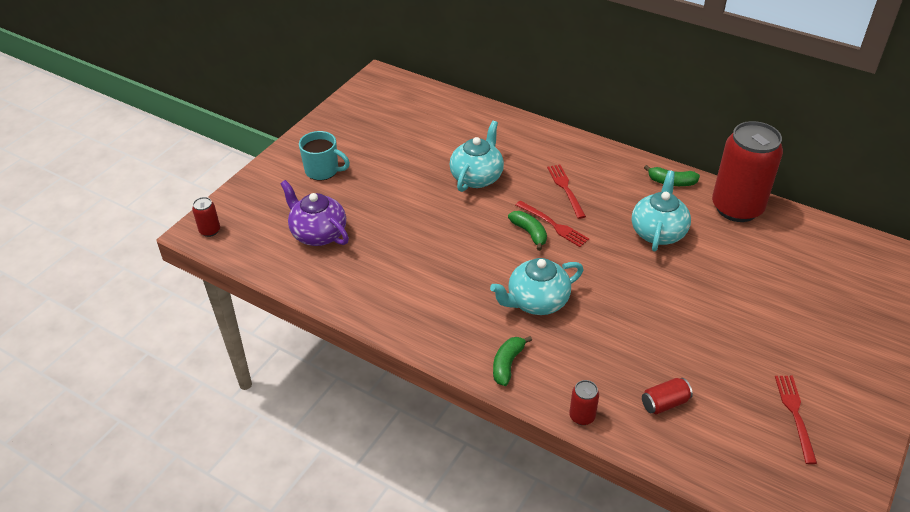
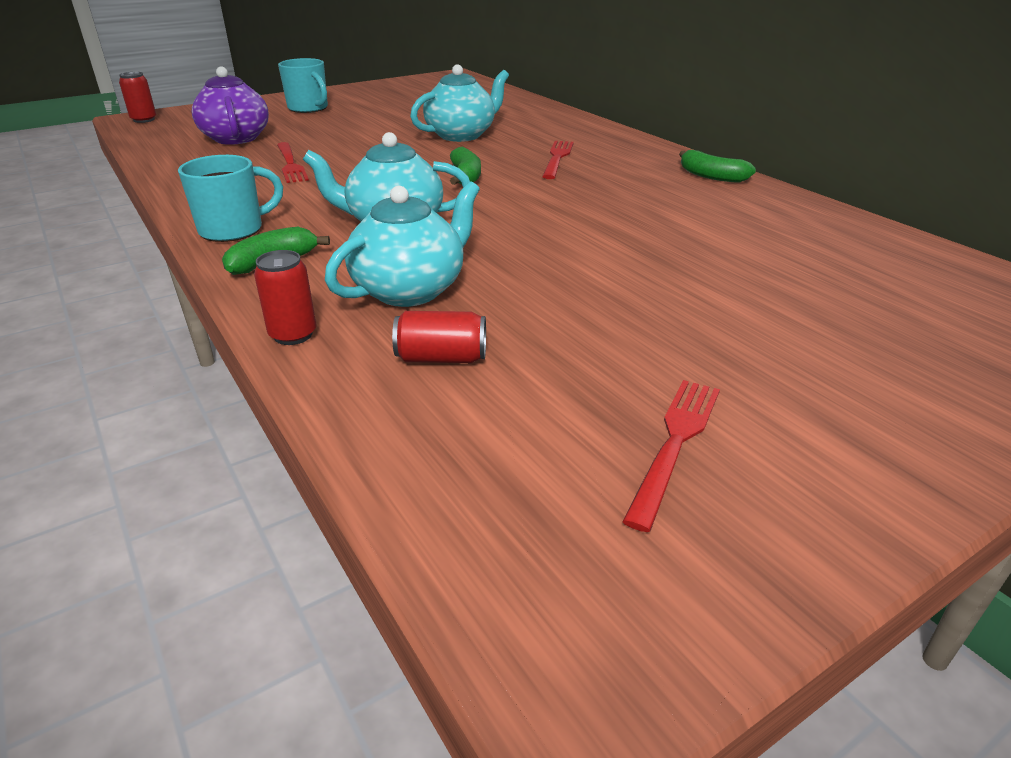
camera: 25 degrees right, 10 degrees down
red fork [516,200,589,247] -> red fork moved to [277,142,309,183]
turquoise teapot [632,170,691,251] -> turquoise teapot moved to [325,181,480,307]
red can [712,121,783,222] -> none
none -> turquoise mug [178,155,283,242]

